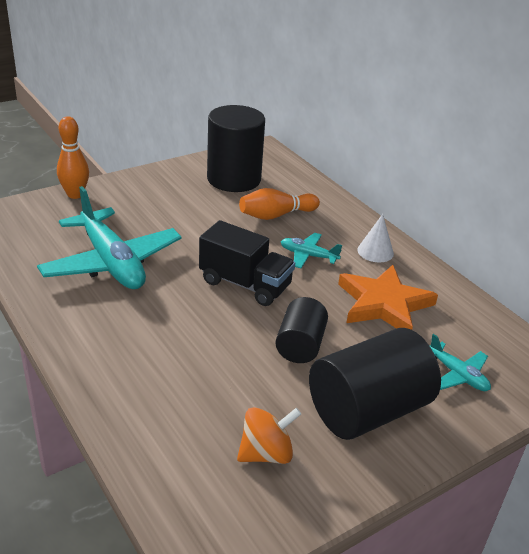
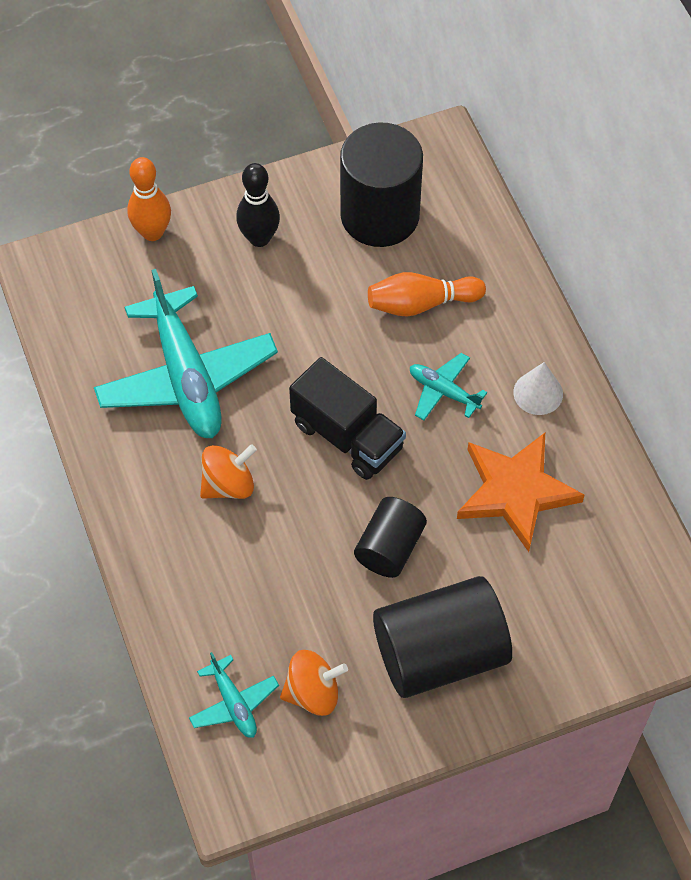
camera: 15 degrees right, 25 degrees up
turquoise plane [430,334,491,391] -> turquoise plane moved to [189,652,279,738]
none -> orange spinning top [200,444,257,499]
none -> black bowling pin [236,163,280,247]

